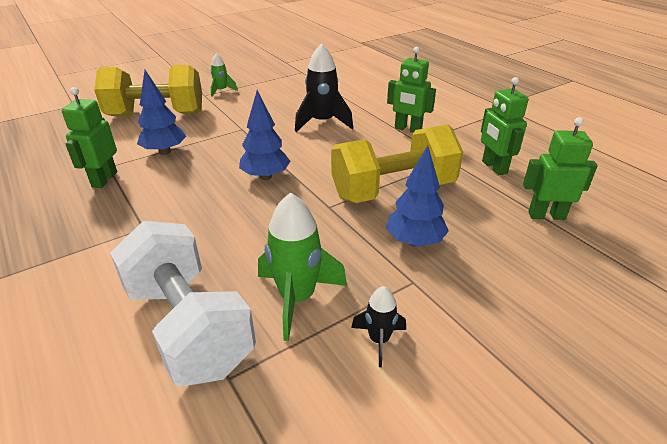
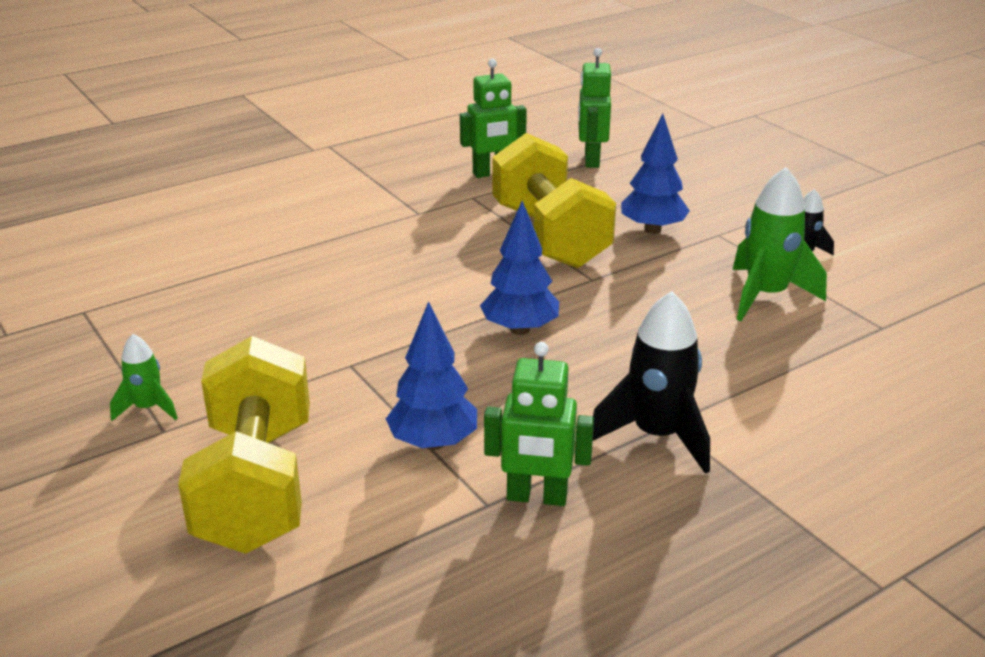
camera: 90 degrees left, 5 degrees down
white dumbbell [110,221,256,386] -> none
black rocket [295,43,353,132] -> black rocket moved to [593,291,710,474]
green robot [387,47,436,133] -> none

